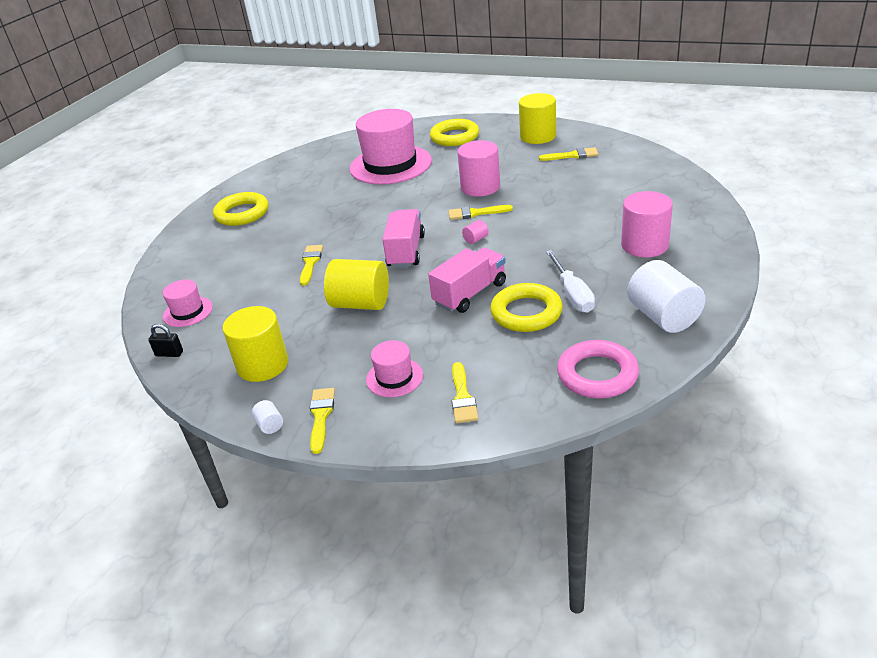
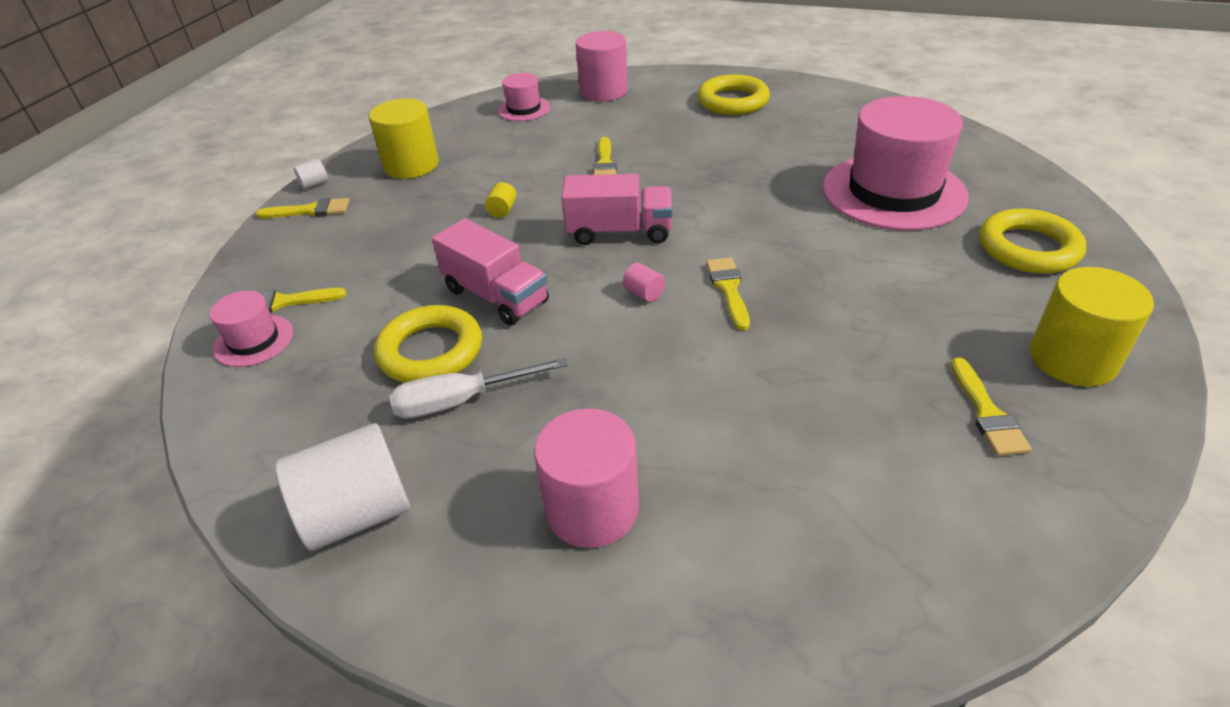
camera: 85 degrees right, 5 degrees up
black padlock [148,324,183,357] -> none
yellow brush [300,245,323,286] -> yellow brush turned 90 degrees clockwise [593,137,617,175]
yellow cylinder [324,259,389,310] -> yellow cylinder [485,182,516,218], size x0.42
pink hat [366,340,423,397] -> pink hat moved to [209,291,293,367]
pink cylinder [457,140,500,197] -> pink cylinder moved to [576,31,628,101]
pink ring [557,340,639,399] -> none

